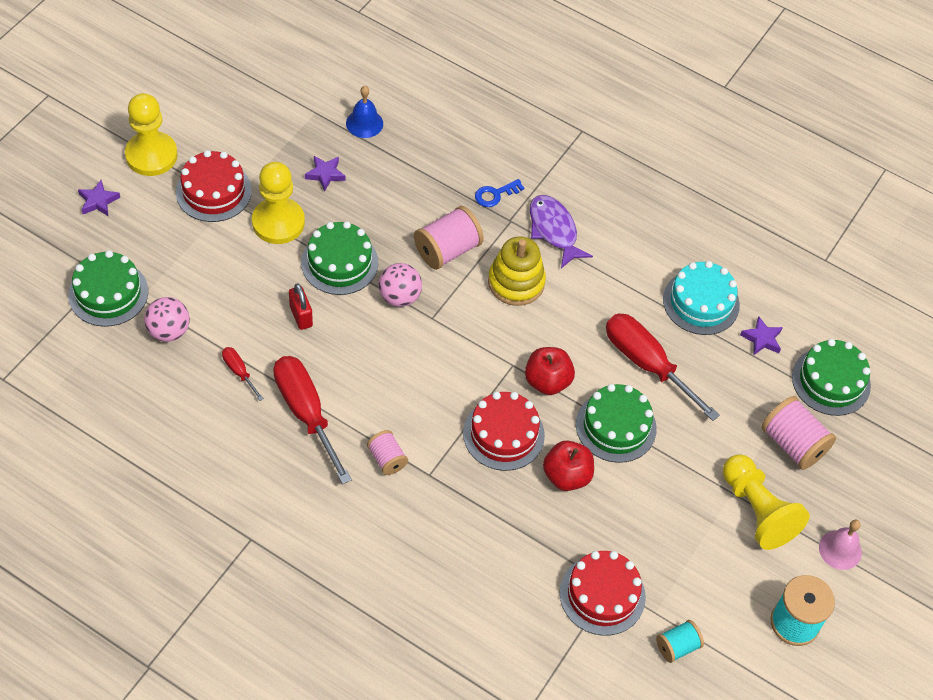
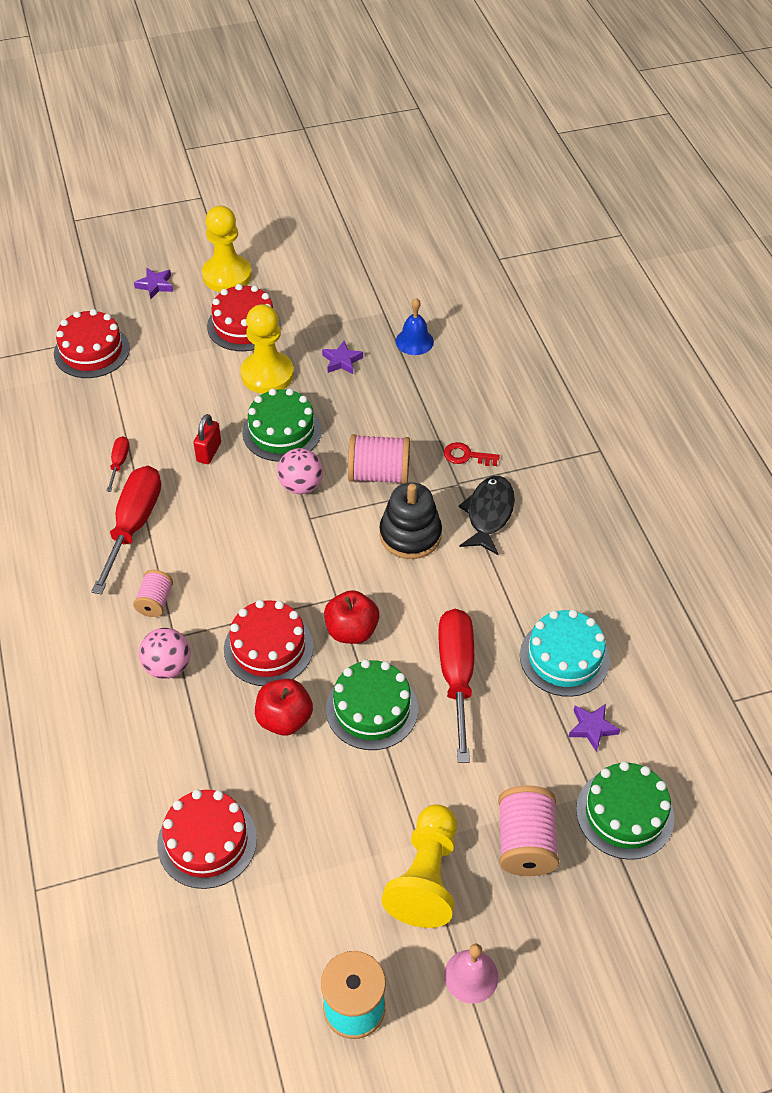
camera: 45 degrees right, 5 degrees down
green cake [68,250,148,327] -> red cake [54,309,130,378]
pink ball [144,297,190,342] -> pink ball moved to [139,628,191,679]
blue key [475,179,524,207] -> red key [444,442,500,466]
yellow stacking toy [488,236,546,306] -> black stacking toy [380,482,442,559]
purple fish [530,195,593,268] -> black fish [459,476,515,555]
turquoise spool [656,620,704,663] -> none

